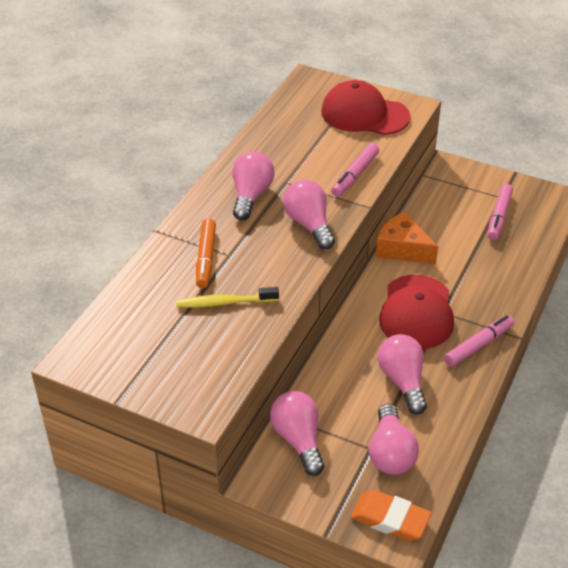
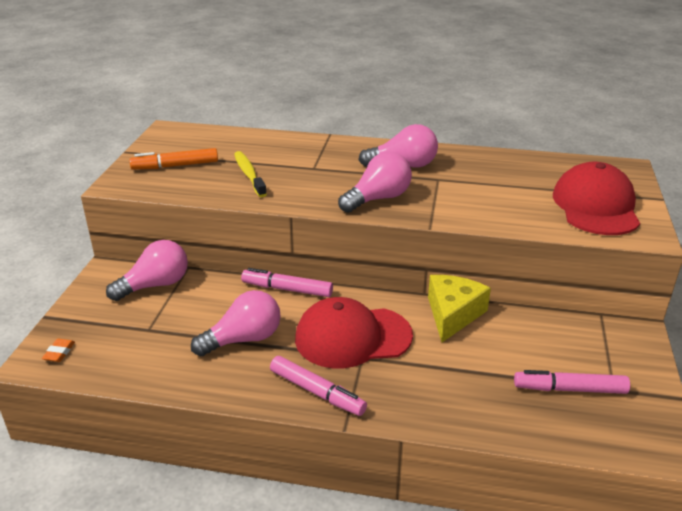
camera: 75 degrees right, 10 degrees down
orange marker [196,218,216,288] -> orange marker moved to [129,148,218,170]
pink marker [331,143,379,197] -> pink marker moved to [241,268,333,297]
orange eraser [351,489,431,541] -> orange eraser [42,339,75,362], size x0.48
pink light bulb [369,404,419,475] -> none
orange cheese [376,212,438,264] -> yellow cheese [428,275,491,342]

